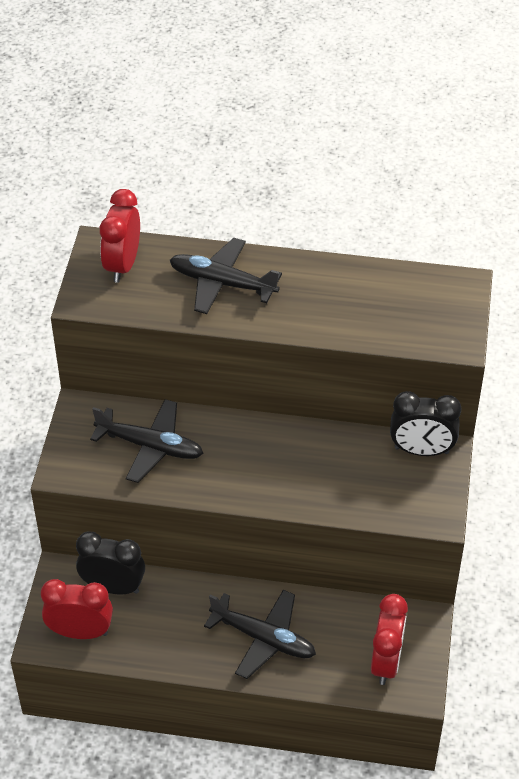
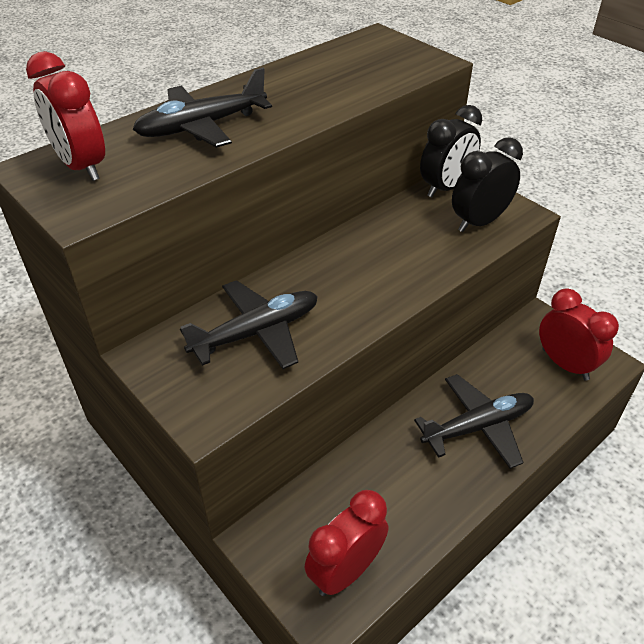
camera: 50 degrees left, 5 degrees down
black clock [76,531,145,595] -> black clock moved to [452,137,523,232]

